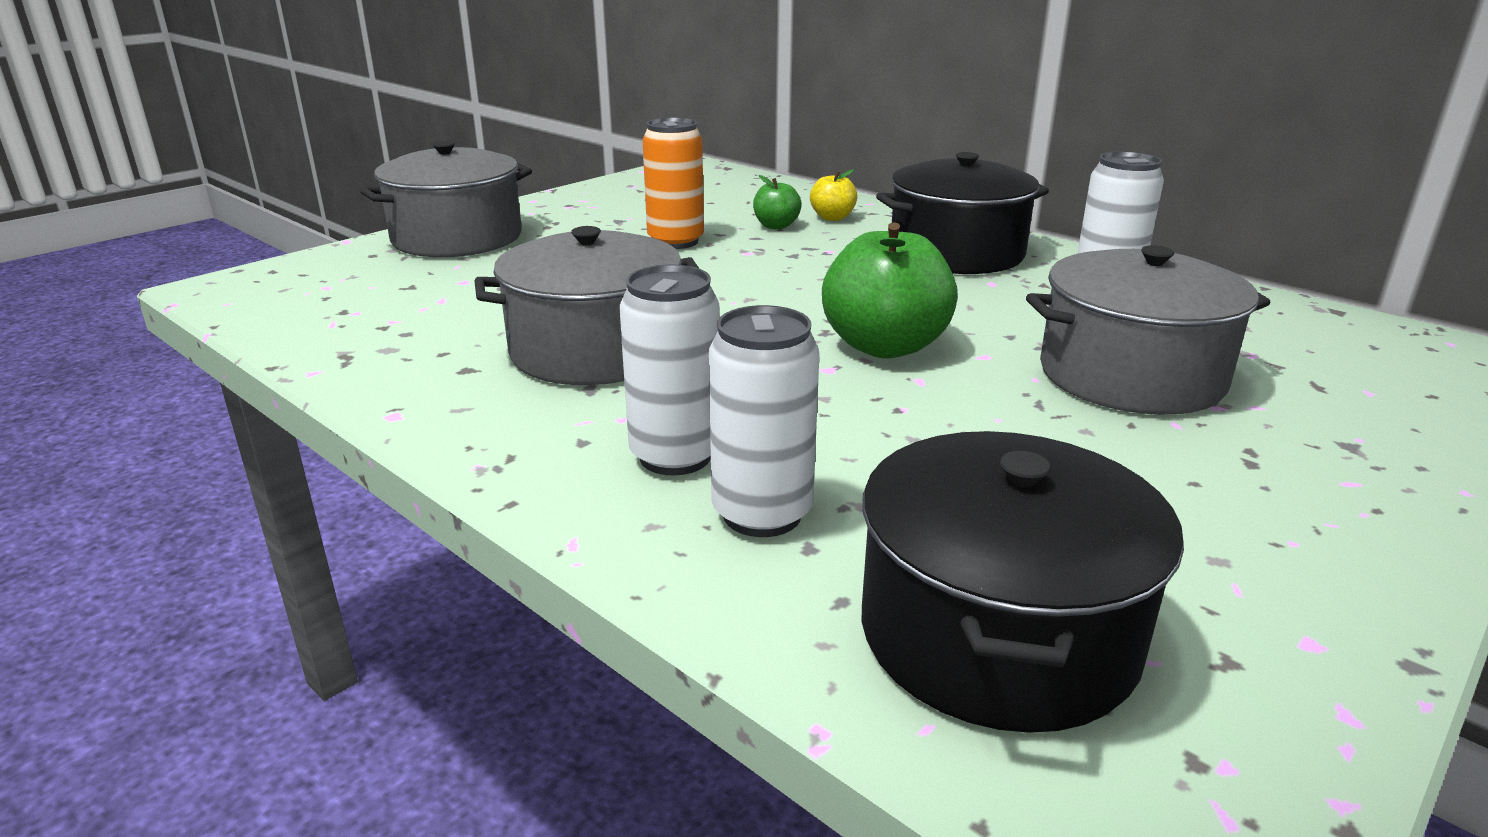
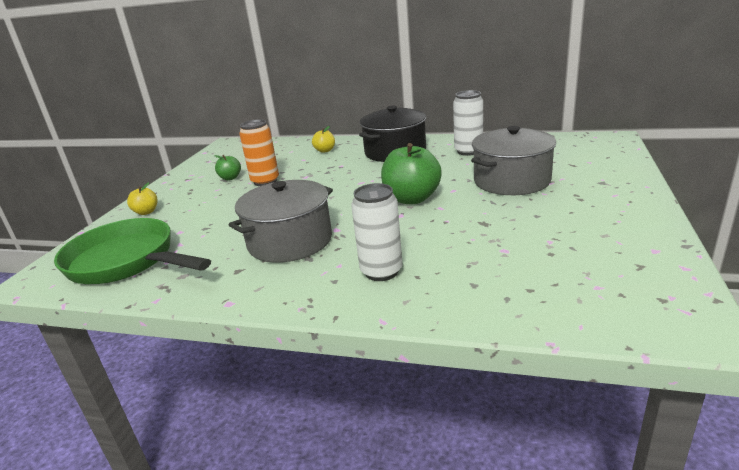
camera: 25 degrees left, 0 degrees up
grey pot [360,141,532,257] -> yellow apple [127,182,158,215]
white can [709,305,819,537] -> none
green apple [753,175,802,229] -> green apple moved to [214,155,241,180]
black pot [861,431,1184,733] -> none
none -> green pan [54,218,211,284]

